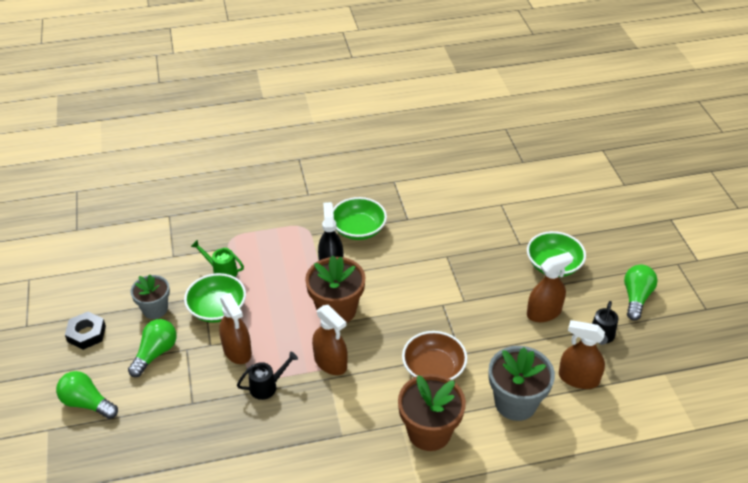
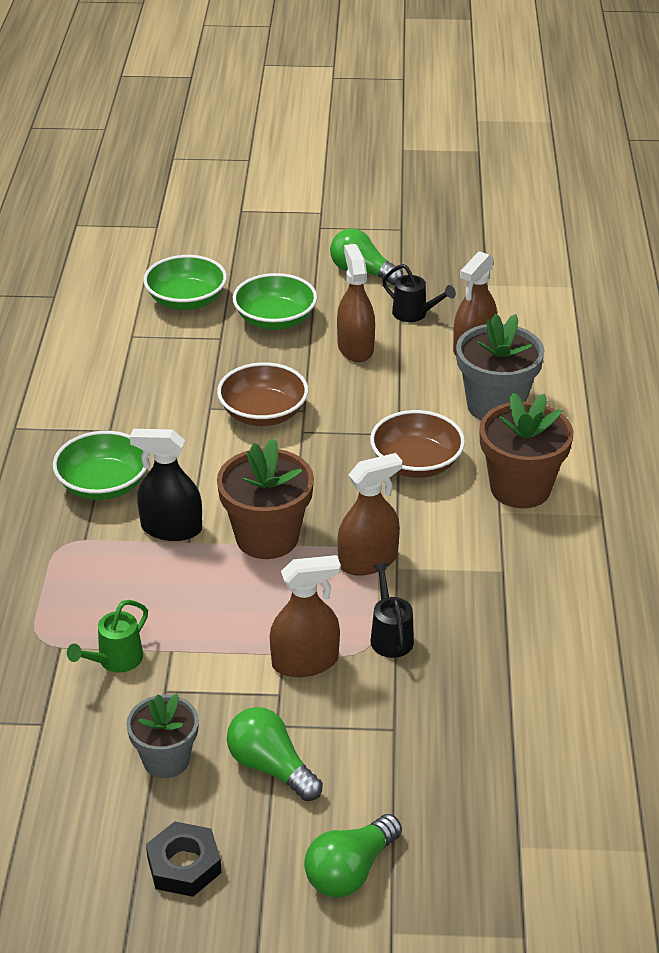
camera: 75 degrees left, 5 degrees down
green bowl [184,273,246,323] -> green bowl moved to [143,255,227,310]
none -> brown bowl [217,362,308,426]

